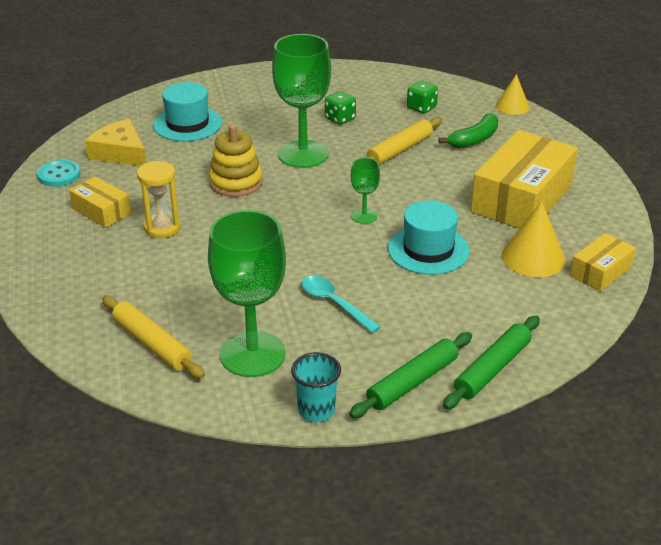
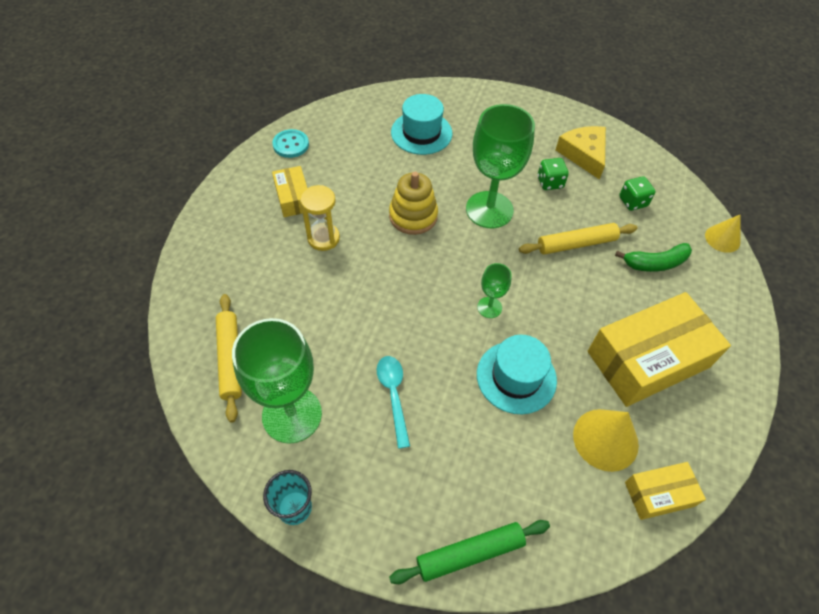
camera: 30 degrees right, 20 degrees up
yellow cheese [85,119,146,166] -> yellow cheese moved to [556,126,606,180]
green rolling pin [349,332,472,418] -> none

